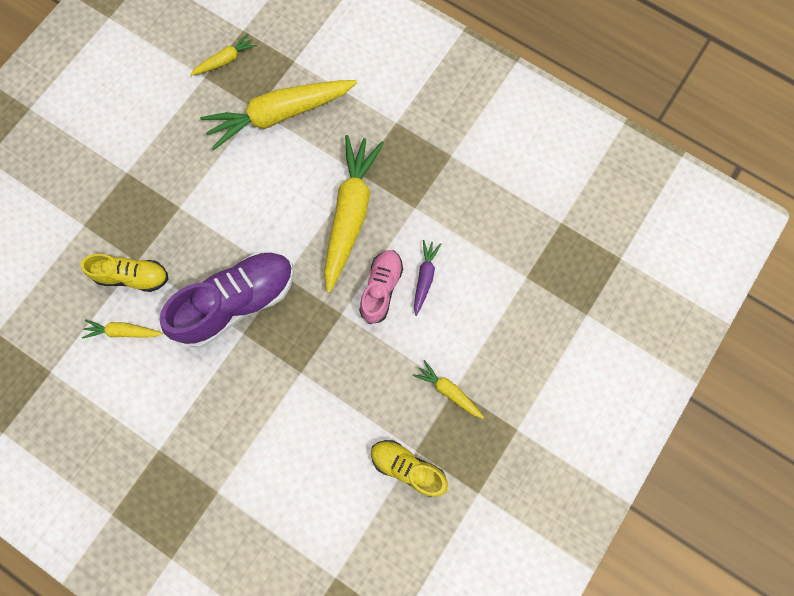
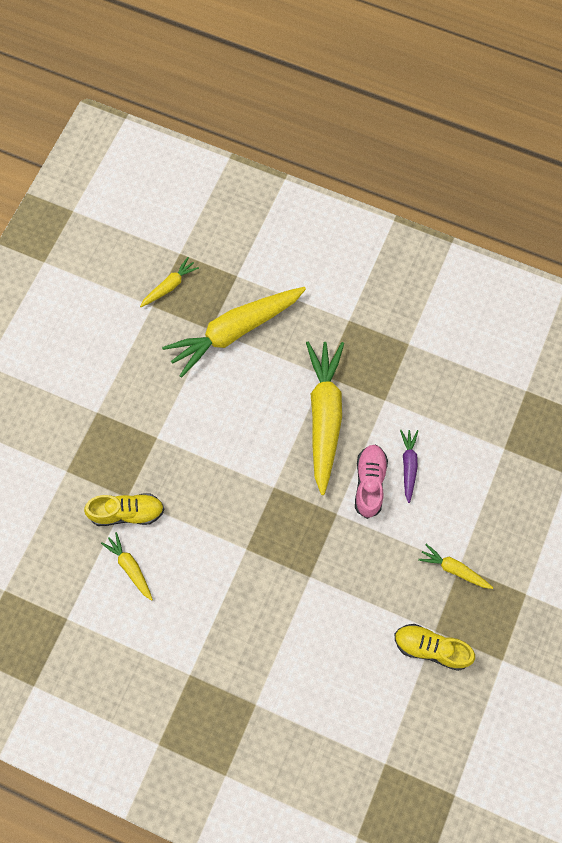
camera: 10 degrees left, 5 degrees down
yellow carrot [82,319,163,339] -> yellow carrot turned 60 degrees clockwise [101,532,153,601]
purple shoe [160,252,294,347] -> none

